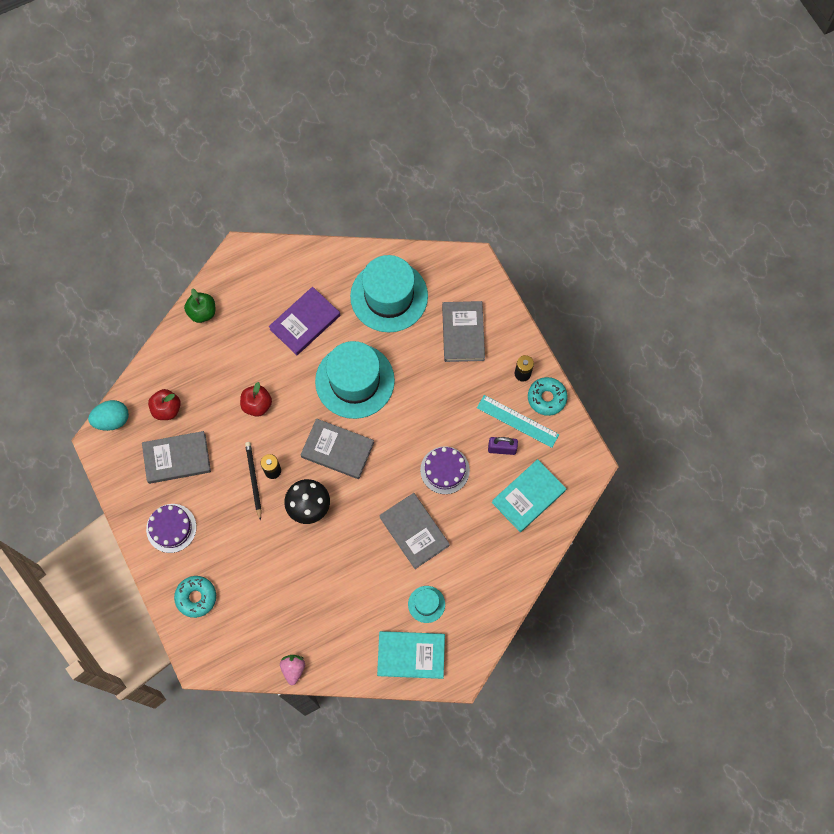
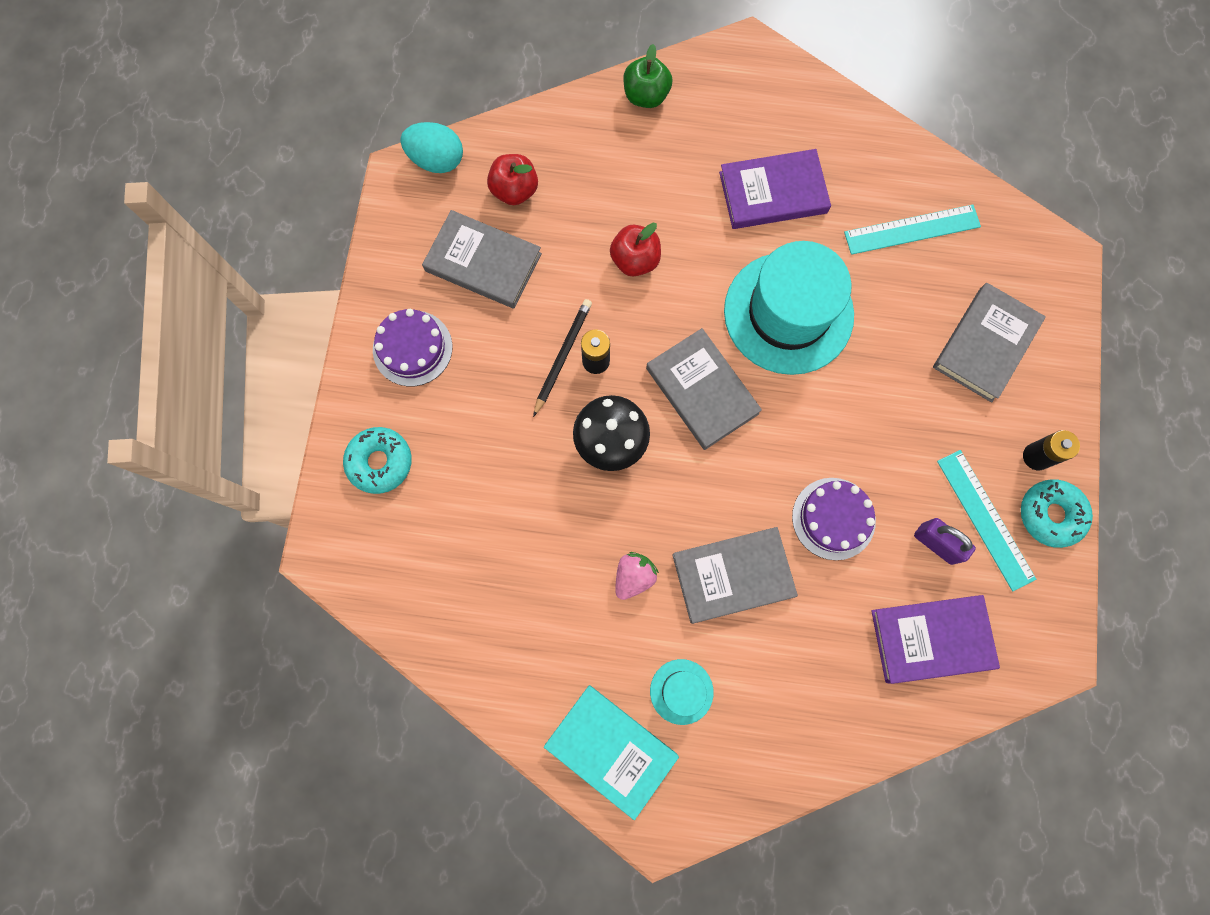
camera: 35 degrees right, 5 degrees up
pink strawberry [280,655,305,685] -> pink strawberry moved to [615,552,659,600]
turquoise hat [350,255,428,332] -> turquoise ruler [844,205,981,255]
grey book [379,493,450,569] -> grey book turned 75 degrees clockwise [672,527,798,624]
turquoise book [492,459,566,532] -> purple book [871,595,1000,684]

